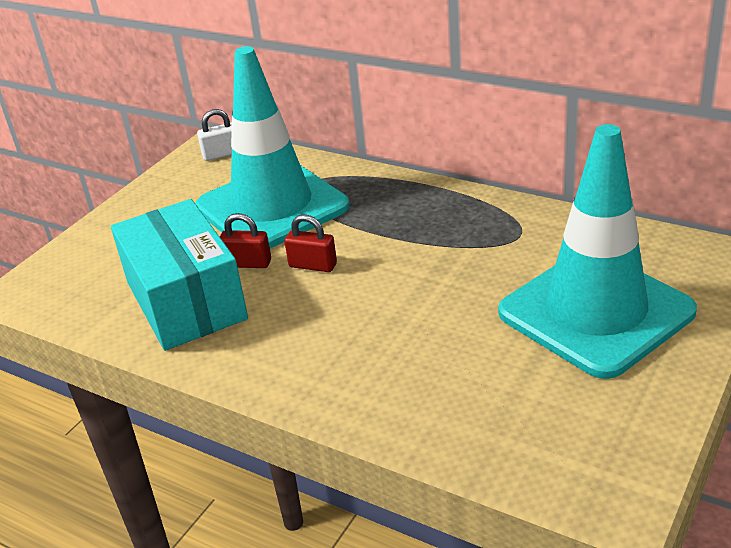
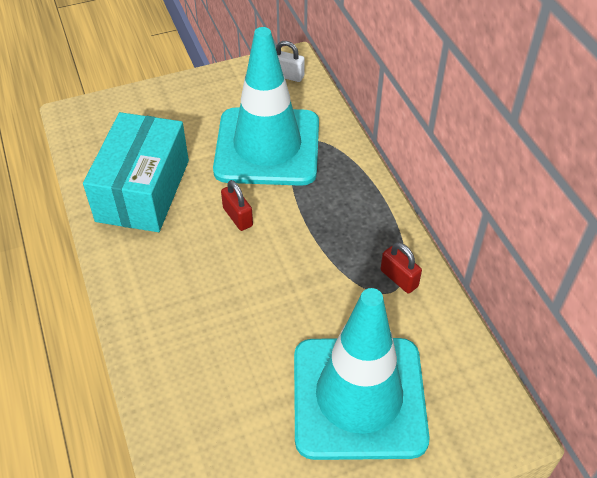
camera: 35 degrees right, 15 degrees up
red padlock [220,213,271,268] -> red padlock moved to [380,242,422,293]

